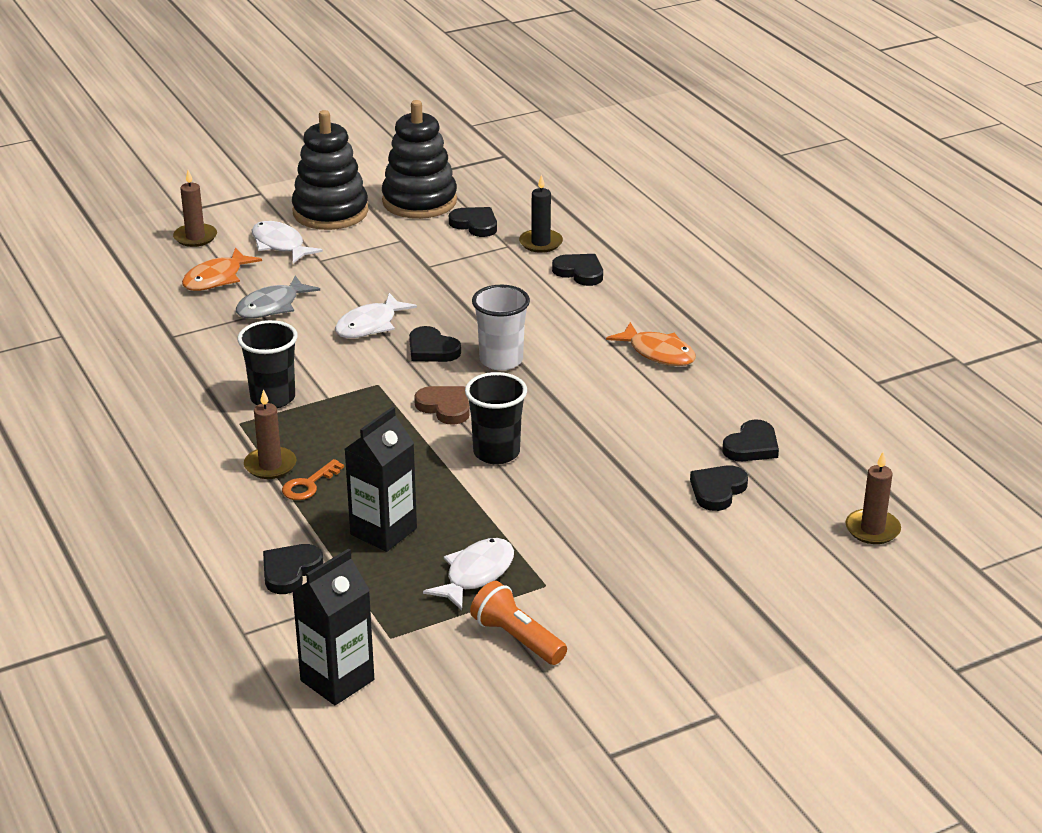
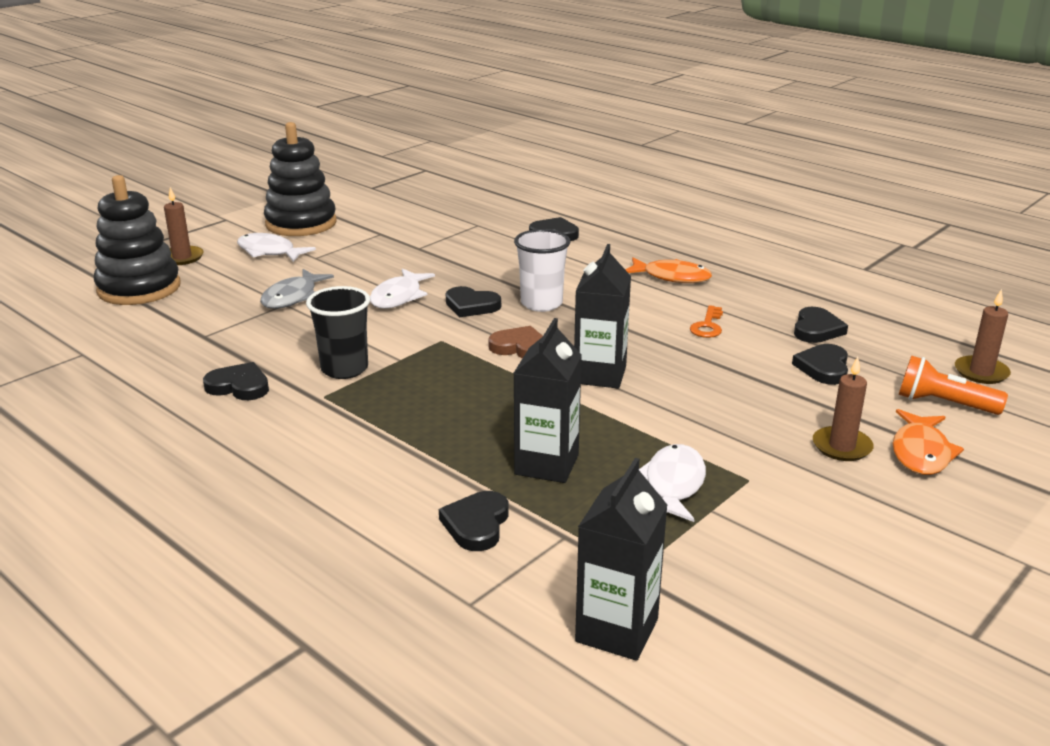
camera: 20 degrees left, 5 degrees down
orange fish [182,248,262,291] -> orange fish moved to [893,409,964,475]
brown candle [244,389,296,479] -> brown candle moved to [813,357,874,461]
orange key [282,459,344,500] -> orange key moved to [690,305,723,338]
black stacking toy [382,100,457,219] -> black stacking toy moved to [94,175,180,305]
black heart [449,207,497,237] -> black heart moved to [203,362,269,400]
black cup [465,372,527,464] -> black carton [574,244,631,388]
orange flashlight [470,581,567,665] -> orange flashlight moved to [899,355,1008,415]
black candle [519,174,563,253] -> none

